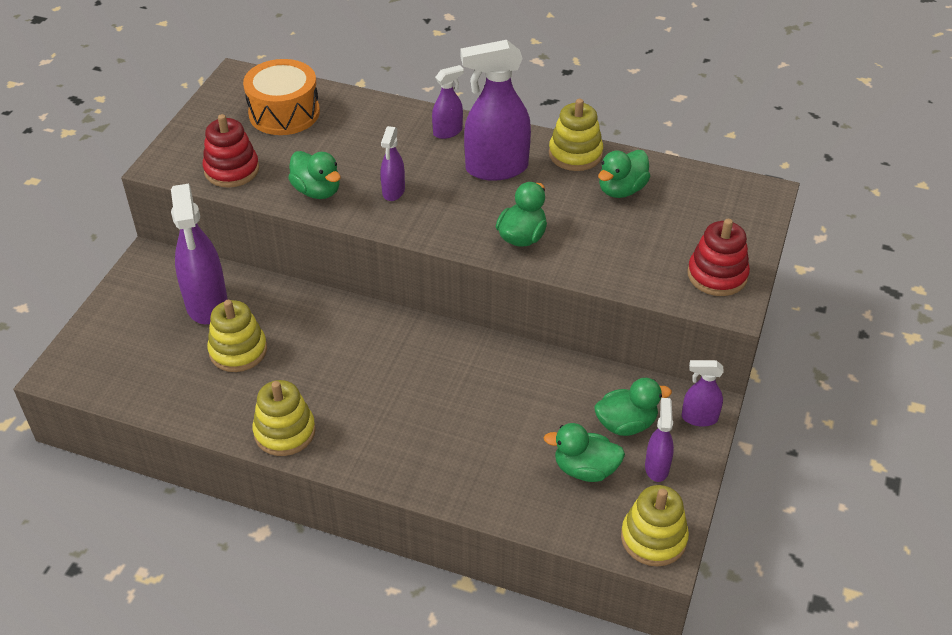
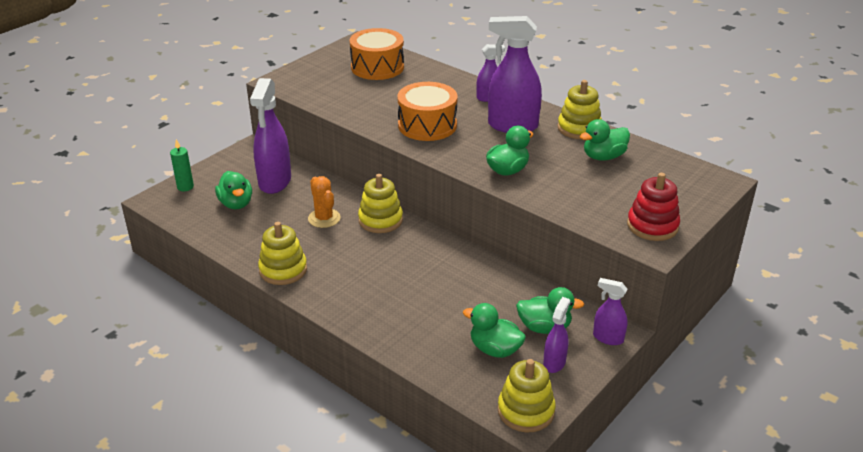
camera: 20 degrees right, 10 degrees down
red stacking toy [203,114,259,187] -> none
yellow stacking toy [207,300,267,372] -> yellow stacking toy moved to [358,174,403,233]
green duck [288,151,341,199] -> green duck moved to [215,171,252,209]
purple spray bottle [381,126,405,201] -> orange drum [397,82,458,141]
none -> green candle [170,139,194,191]
none -> orange cactus [308,176,341,228]

